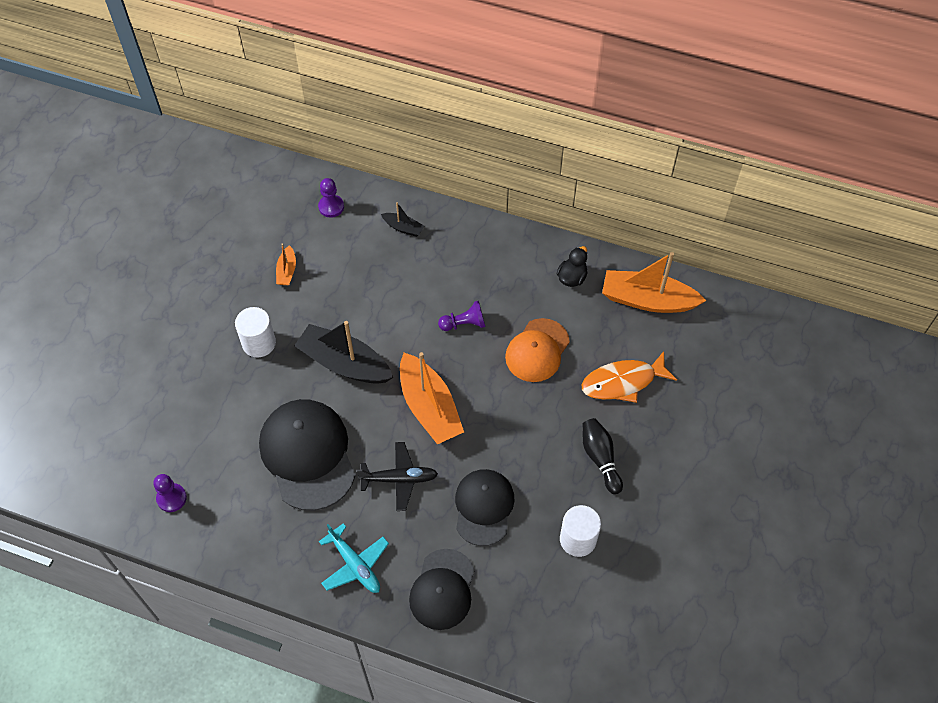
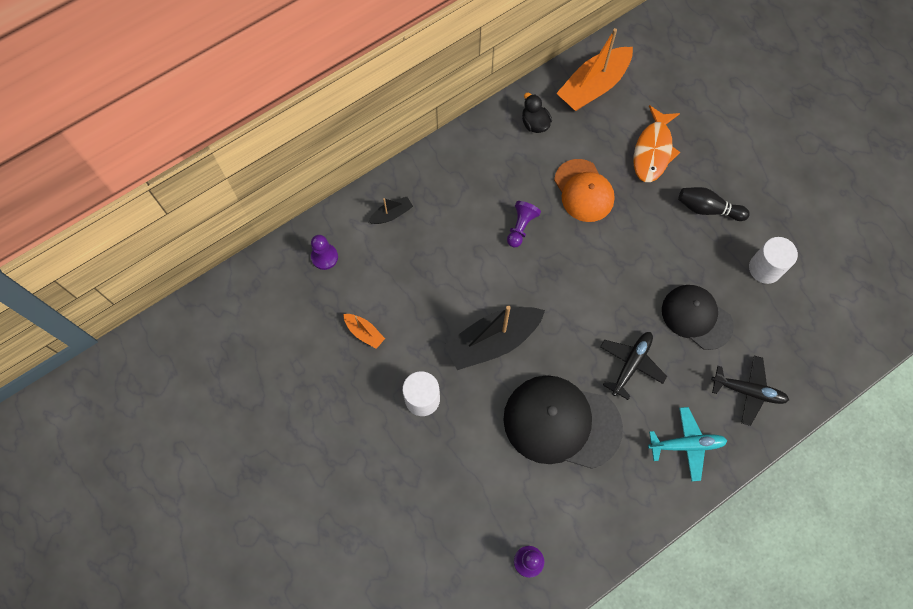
camera: 55 degrees left, 10 degrees up
orange boat [400,352,464,444] -> none
black cap [409,549,475,630] -> black plane [711,355,789,426]

